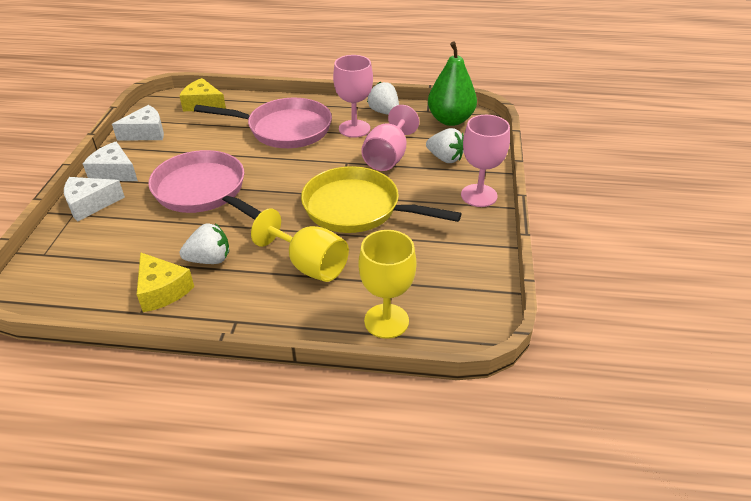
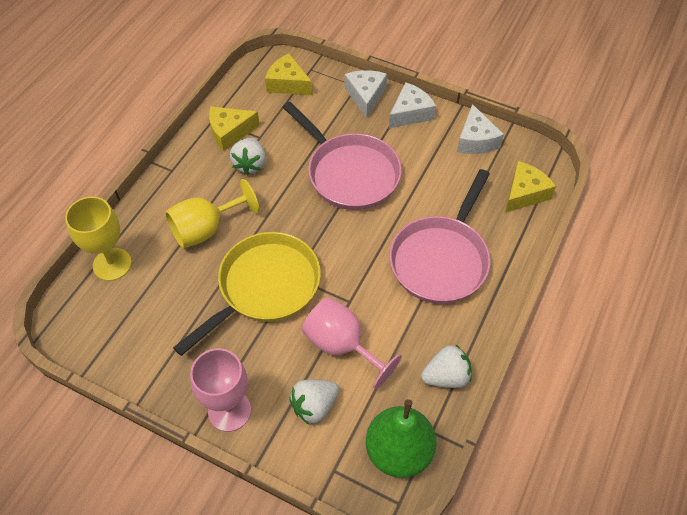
camera: 110 degrees right, 15 degrees up
pink pan [148,150,261,220] -> pink pan turned 75 degrees clockwise [283,102,402,210]
pink goblet [333,55,373,138] -> none
none -> yellow cheese [265,53,312,95]

